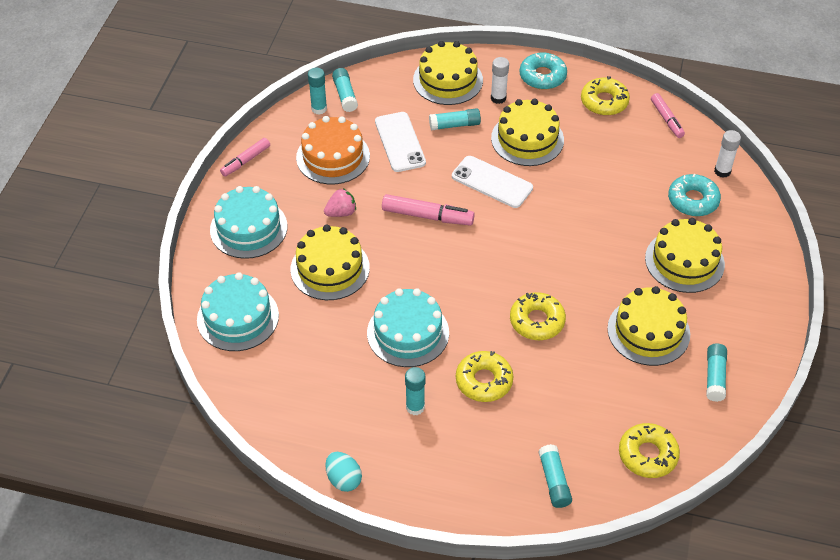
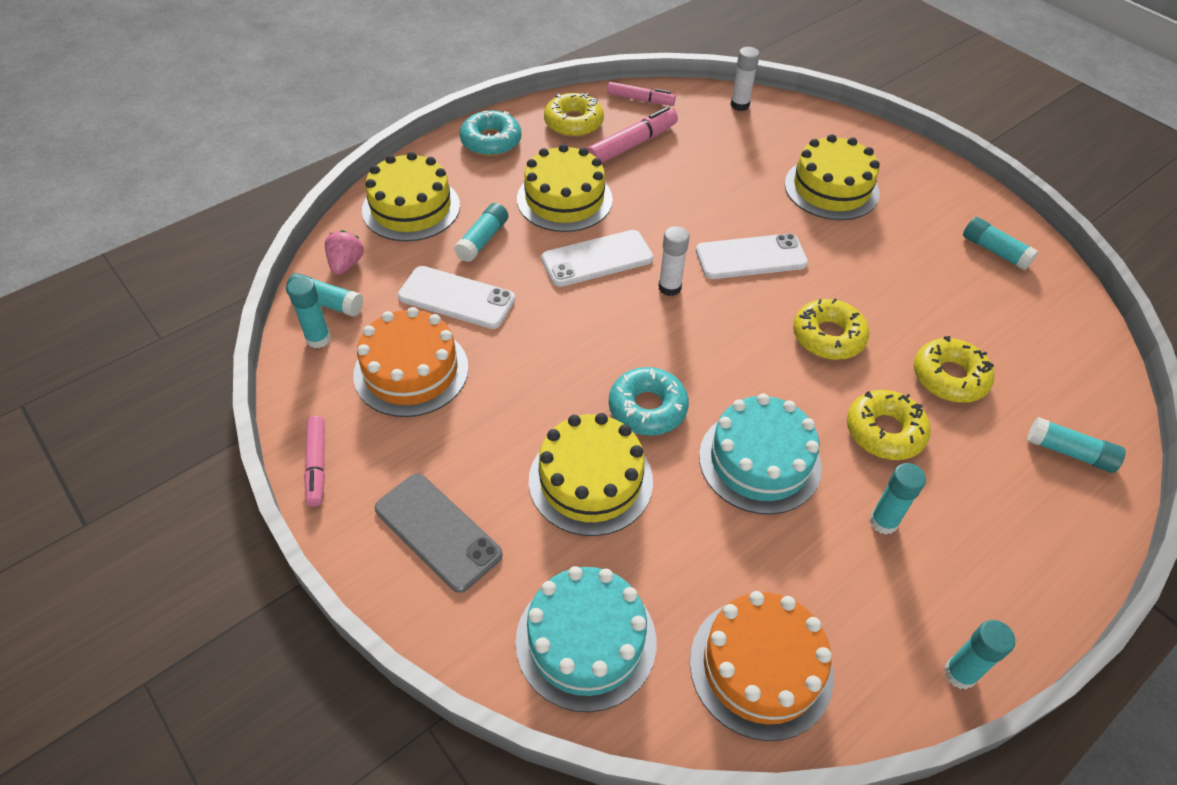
camera: 55 degrees left, 0 degrees up
turquoise cake [210,186,287,259] -> grey phone [375,473,503,593]
pink strawberry [324,188,356,217] -> pink strawberry moved to [325,230,364,275]
turquoise egg [326,452,362,492] -> turquoise glue stick [944,620,1015,690]
pink marker [382,194,475,226] -> pink marker moved to [587,107,678,163]
white glue stick [491,57,509,104] -> white glue stick moved to [658,226,689,296]
yellow cake [607,286,690,366] -> none
yellow donut [619,423,680,478] -> yellow donut moved to [914,336,994,403]
turquoise donut [668,173,721,216] -> turquoise donut moved to [609,367,689,436]
none -> orange cake [690,591,834,741]
none -> white phone [696,233,808,279]

